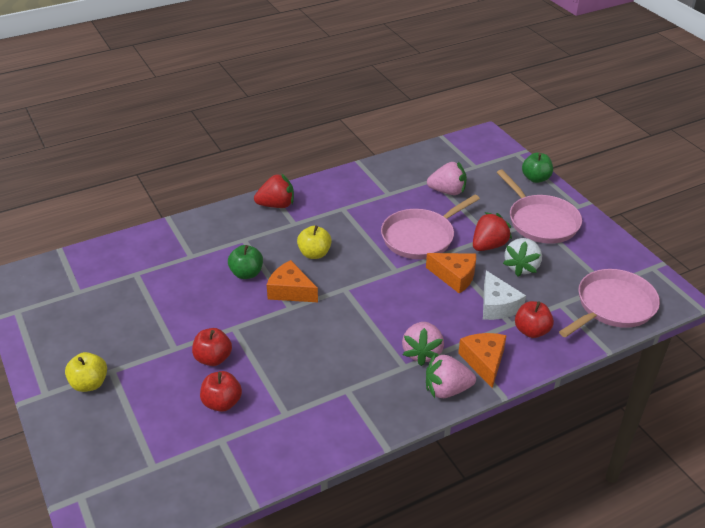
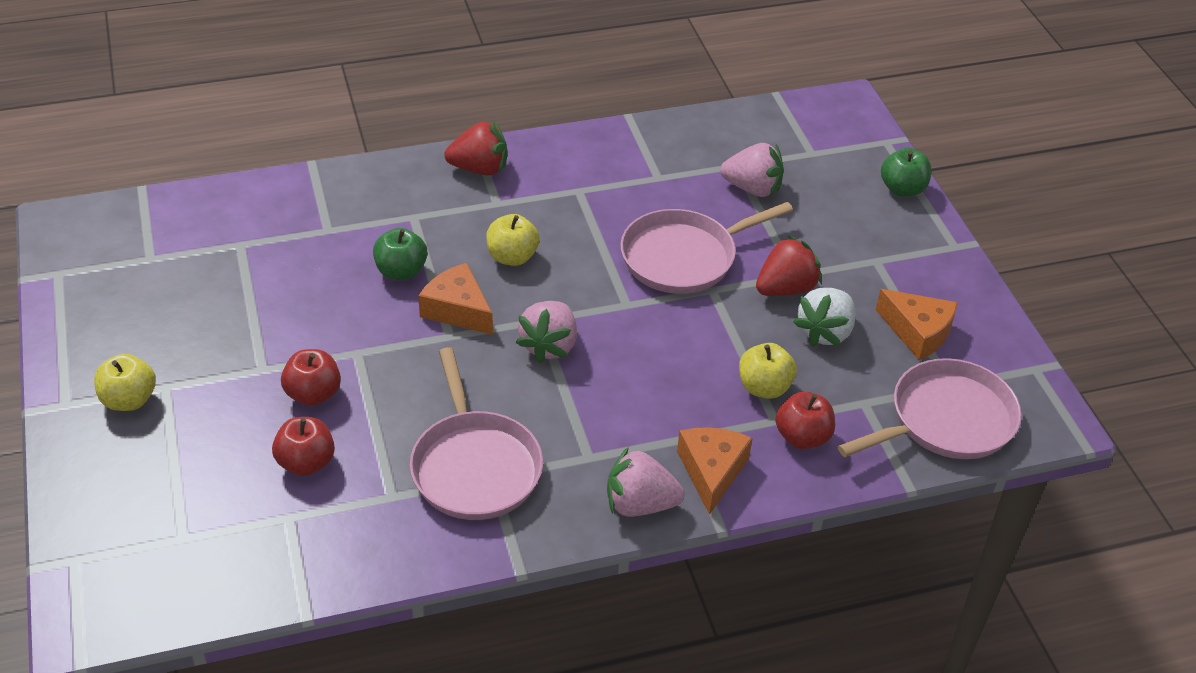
camera: 10 degrees right, 5 degrees up
pink strawberry [402,322,444,366] -> pink strawberry moved to [516,301,577,363]
orange cheese [426,253,476,294] -> orange cheese moved to [876,289,958,360]
white cheese [483,271,526,320] -> yellow apple [739,343,797,399]
pink pan [496,170,582,244] -> pink pan moved to [410,347,543,520]

